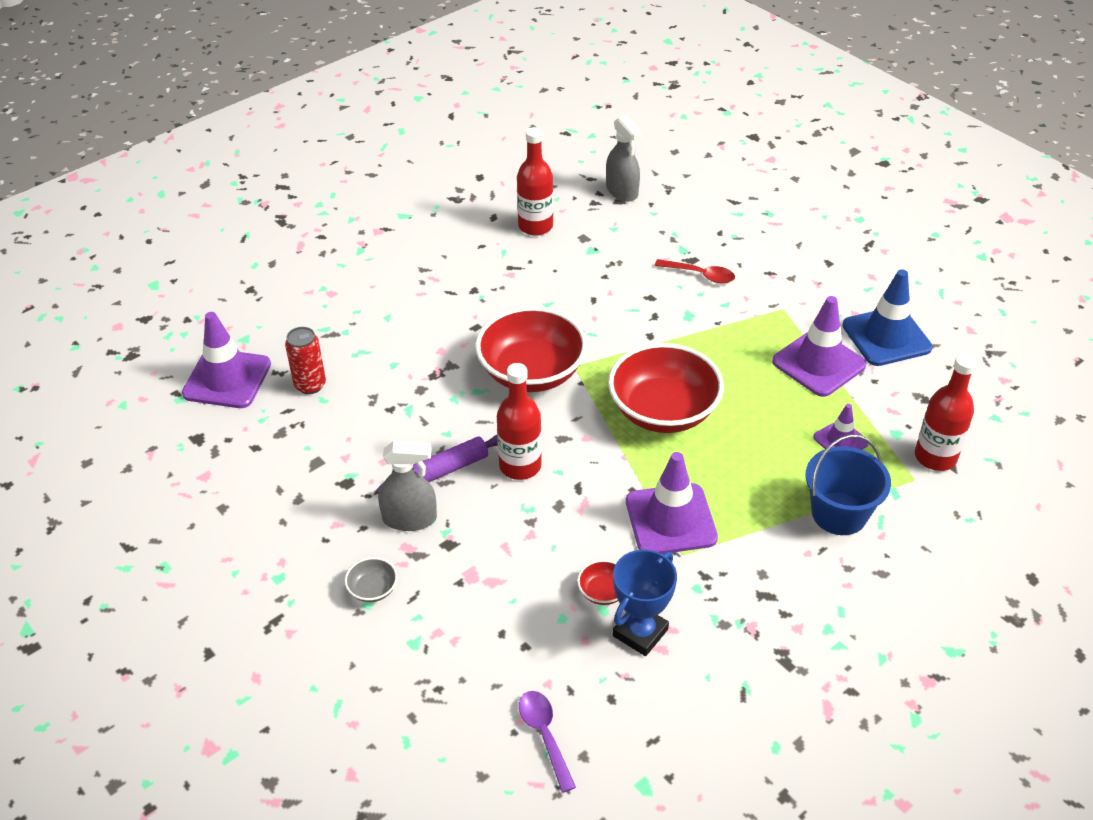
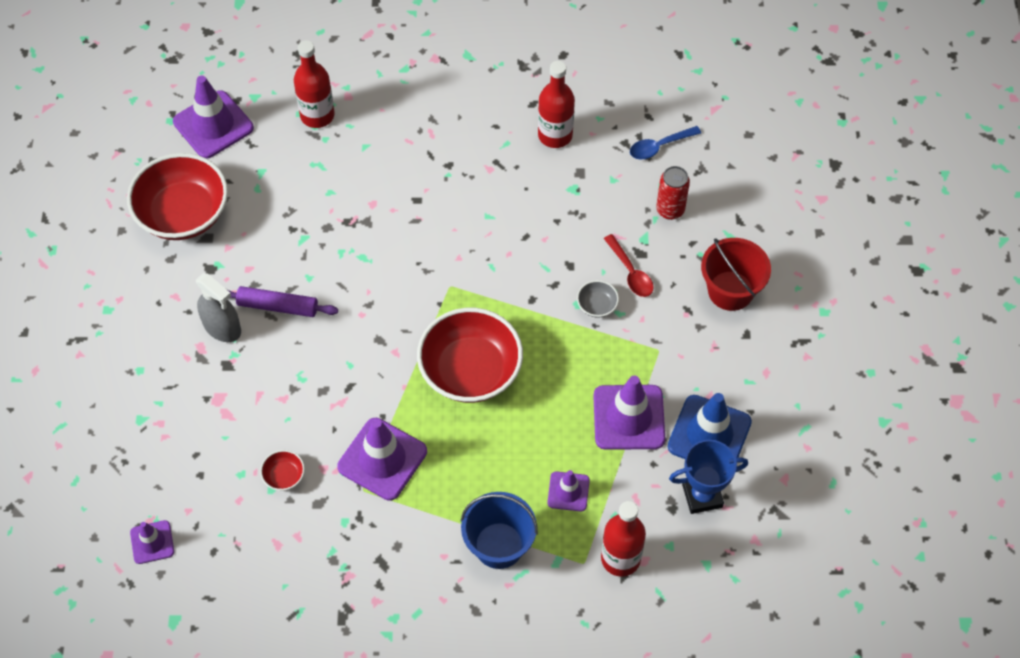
camera: 40 degrees right, 15 degrees up
red can [285,327,326,394] -> red can moved to [656,166,690,220]
grey bowl [345,557,398,602] -> grey bowl moved to [577,280,619,318]
red bowl [475,306,587,392] -> red bowl moved to [127,153,228,240]
red bottle [497,363,542,480] -> red bottle moved to [294,40,335,128]
purple spoon [519,691,576,793] -> purple traffic cone [130,520,174,564]
grey spray bottle [606,115,642,202] -> blue spoon [630,126,701,160]
blue trophy [613,550,677,656] -> blue trophy moved to [669,440,748,514]
none -> red bucket [701,238,771,311]

